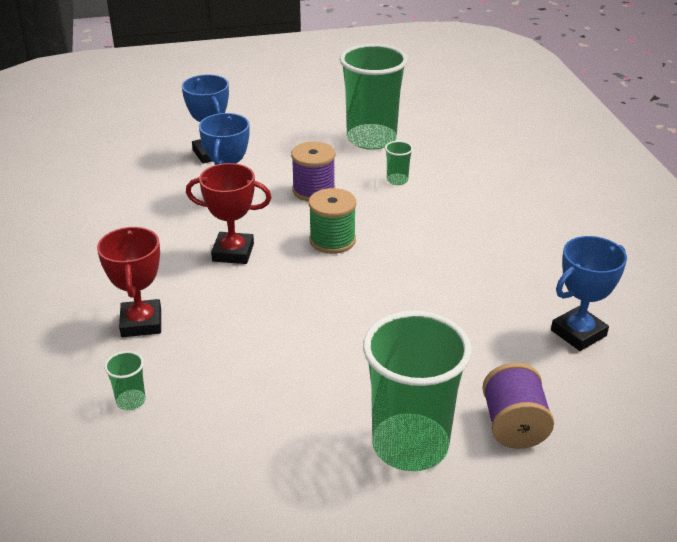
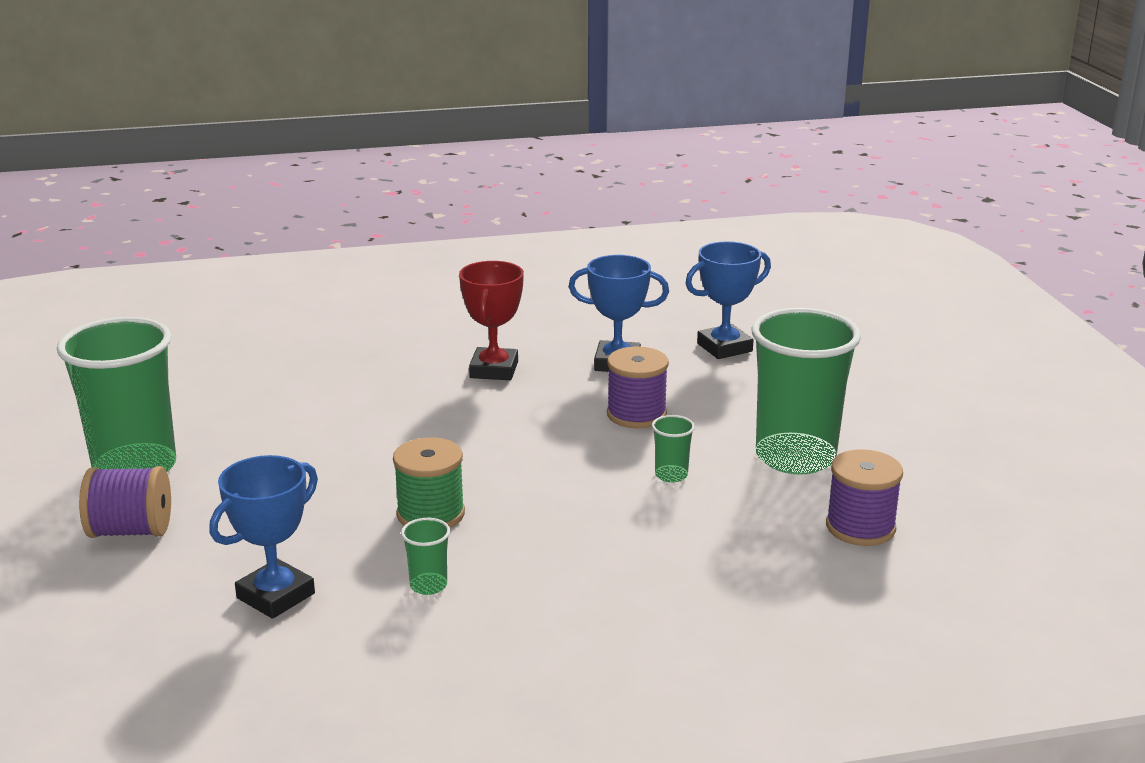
camera: 90 degrees right, 10 degrees down
red trophy [97,227,161,337] -> none
green cup [104,351,146,410] -> green cup moved to [401,518,450,595]
green spool [309,188,356,254] -> green spool moved to [393,437,465,528]
blue trophy [551,236,627,351] -> blue trophy turned 75 degrees clockwise [209,455,318,619]
none -> purple spool [826,449,903,546]

